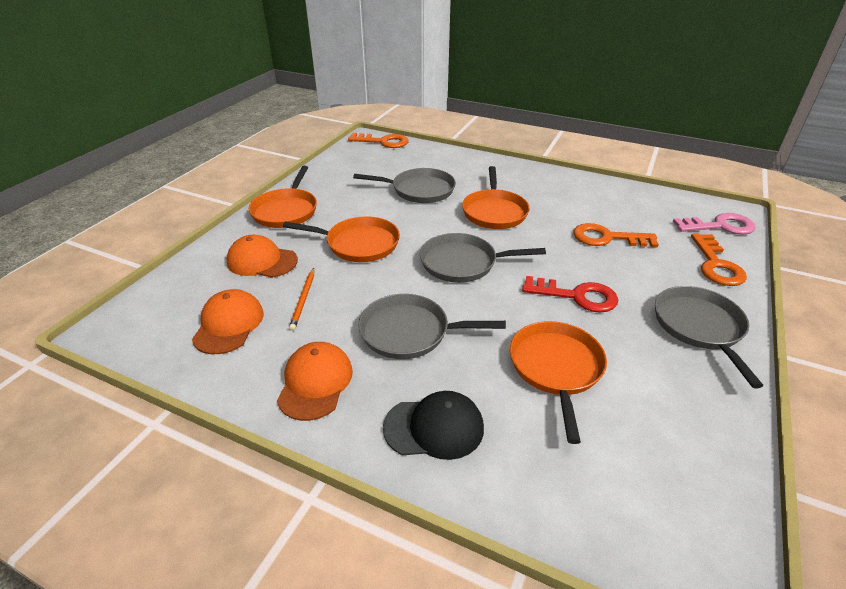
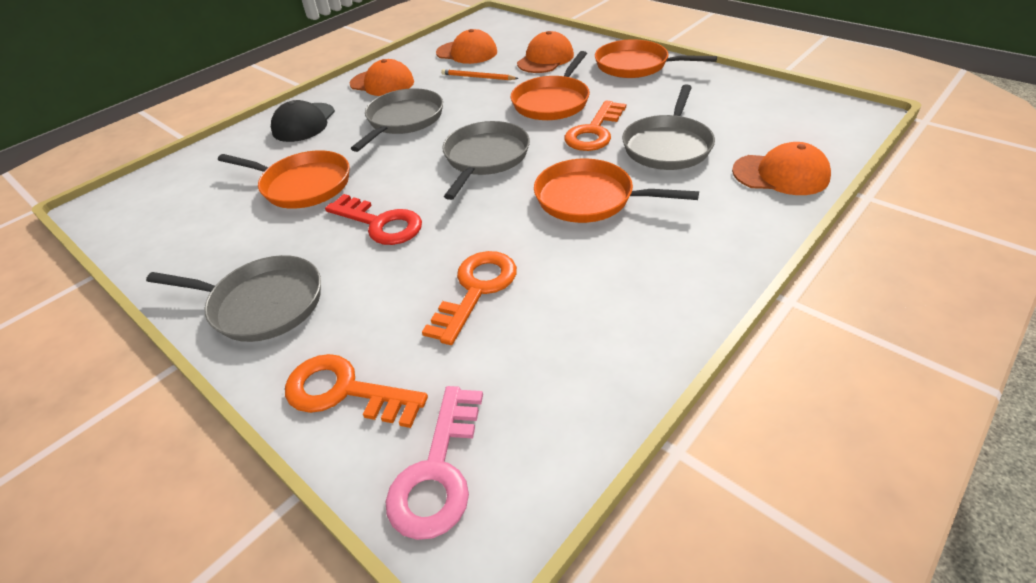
camera: 110 degrees right, 5 degrees up
orange key [348,133,409,148] -> orange key moved to [564,100,626,151]
red key [522,276,618,313] -> red key turned 90 degrees counterclockwise [325,194,422,245]
none -> orange cap [732,142,831,195]

